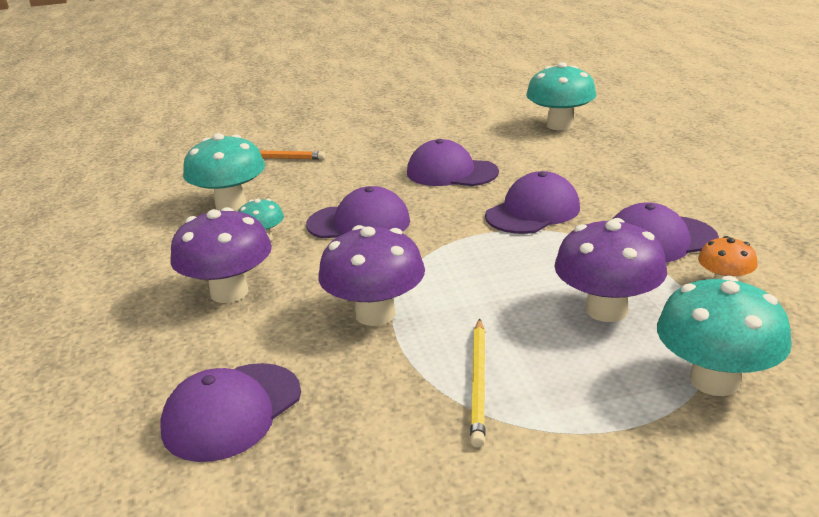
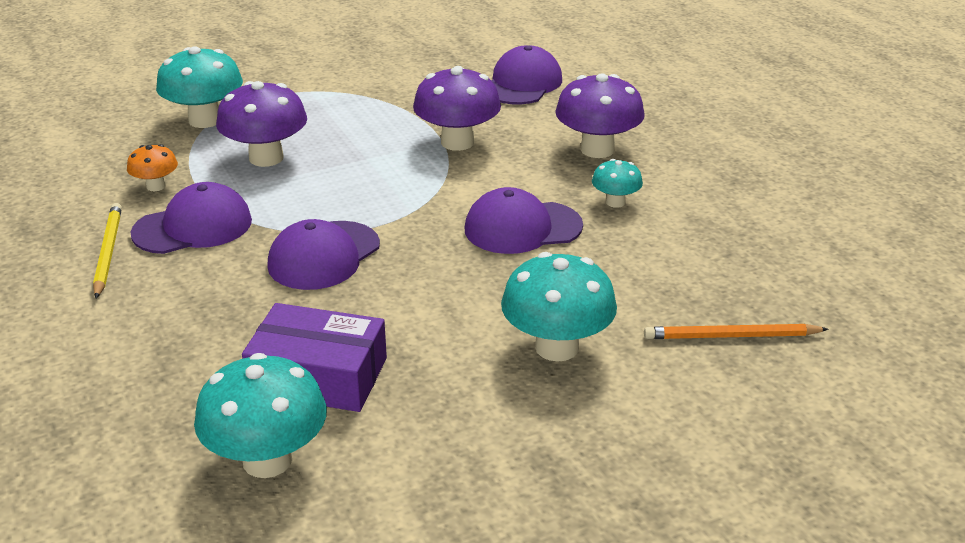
camera: 165 degrees right, 5 degrees up
turquoise mushroom [183,133,265,211] -> turquoise mushroom moved to [501,252,617,362]
purple cap [407,139,499,186] -> none
yellow pencil [470,319,485,448] -> yellow pencil moved to [93,203,122,299]
none -> purple box [242,303,387,412]

